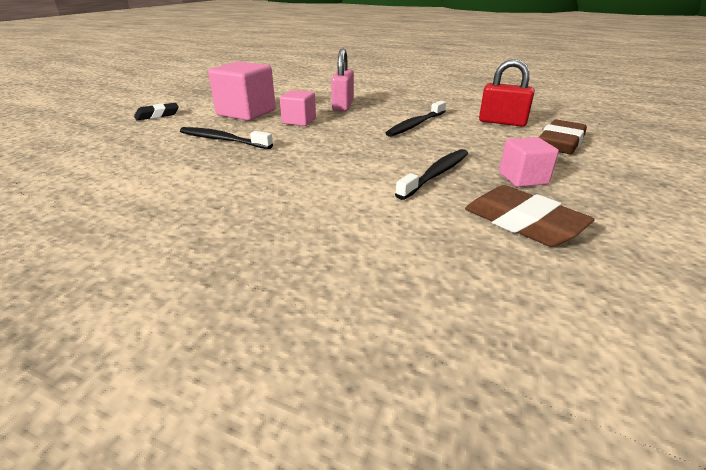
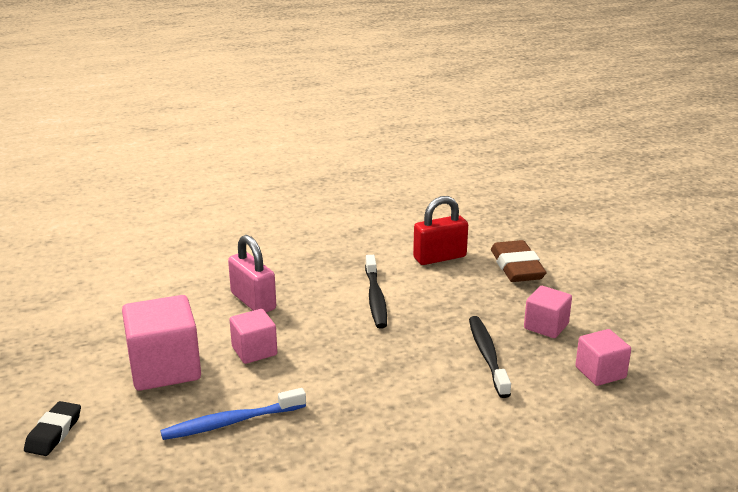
camera: 45 degrees left, 5 degrees down
black toothbrush [180,127,273,149] -> blue toothbrush [160,388,306,440]
brown eraser [465,185,595,247] -> pink cube [575,329,631,386]

